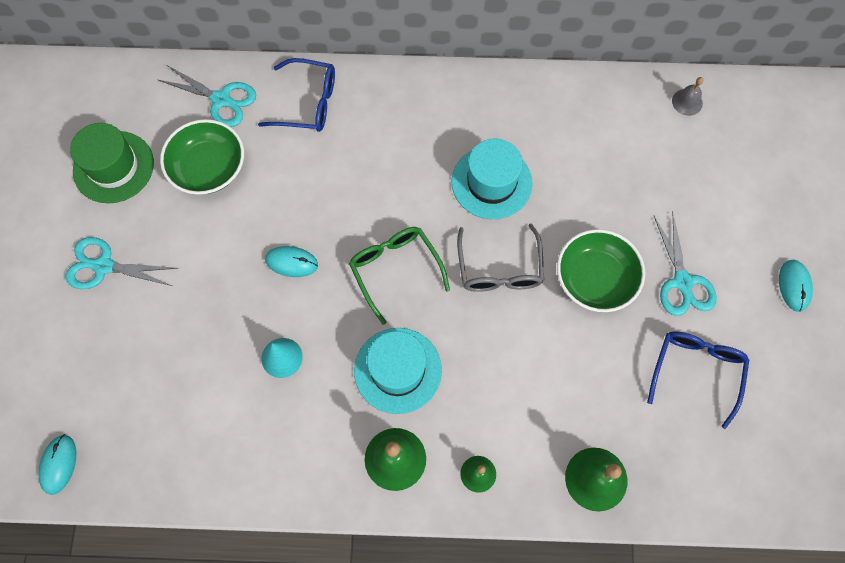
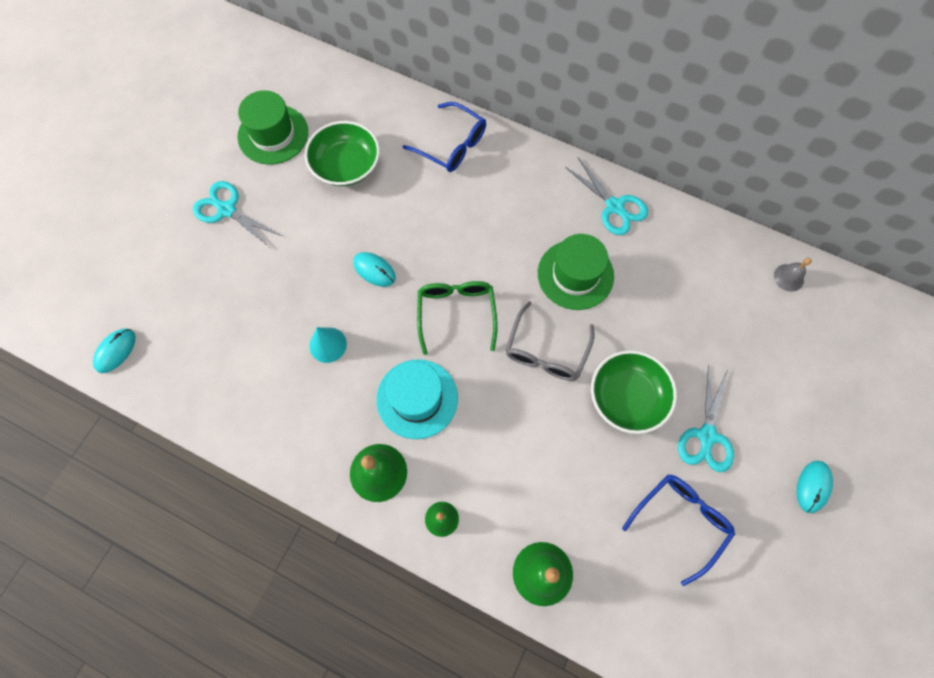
camera: 25 degrees right, 0 degrees up
turquoise scissors [158,65,256,127] -> turquoise scissors moved to [565,158,648,235]
turquoise hat [452,139,532,219] -> green hat [538,234,614,310]

